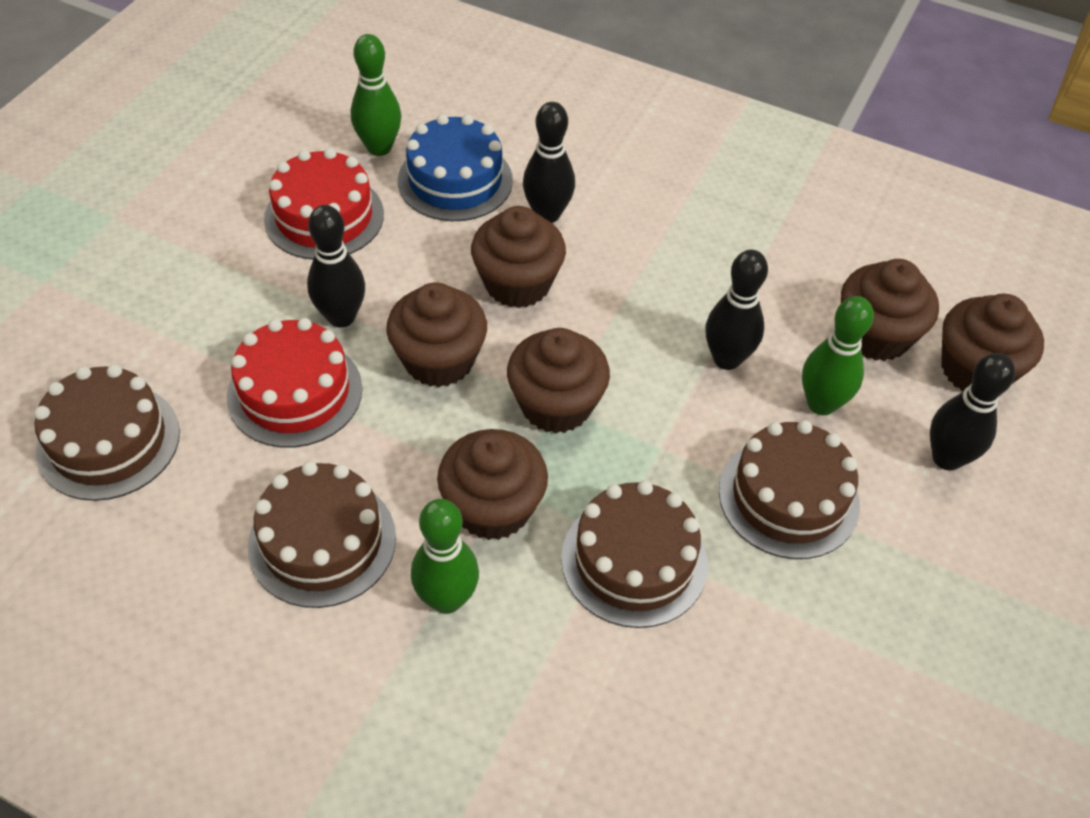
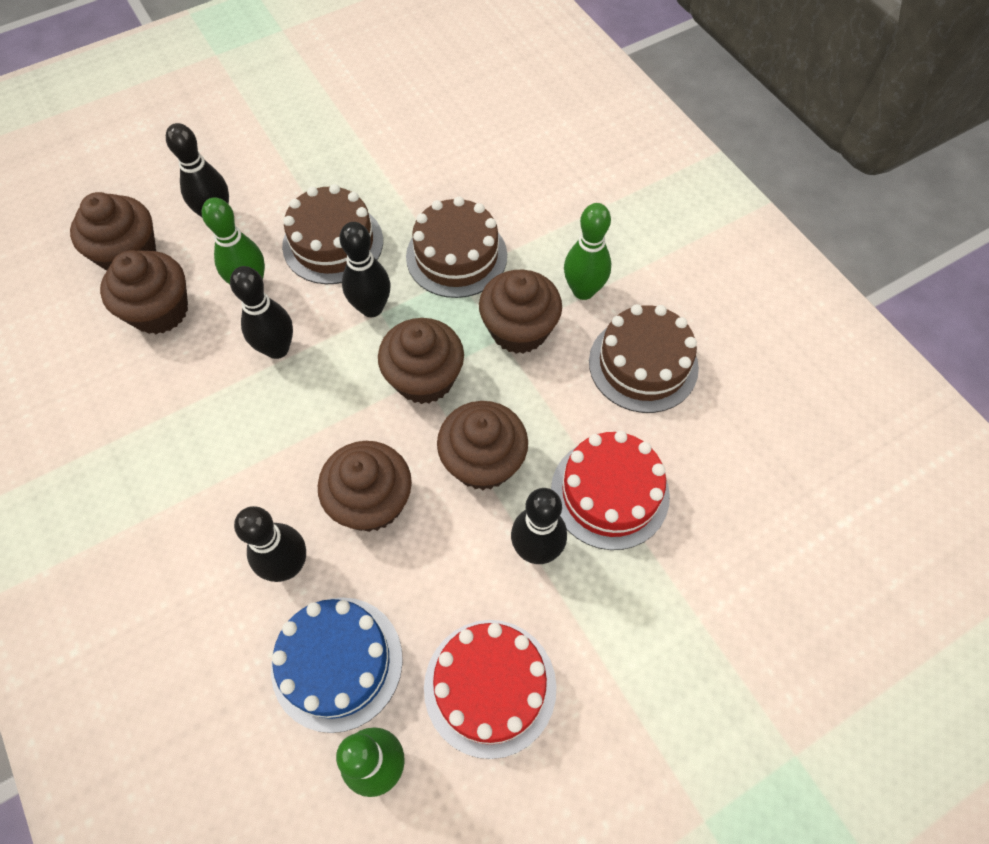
camera: 145 degrees left, 10 degrees up
brown cake [34,364,180,501] -> none
none -> black bowling pin [339,222,390,317]

